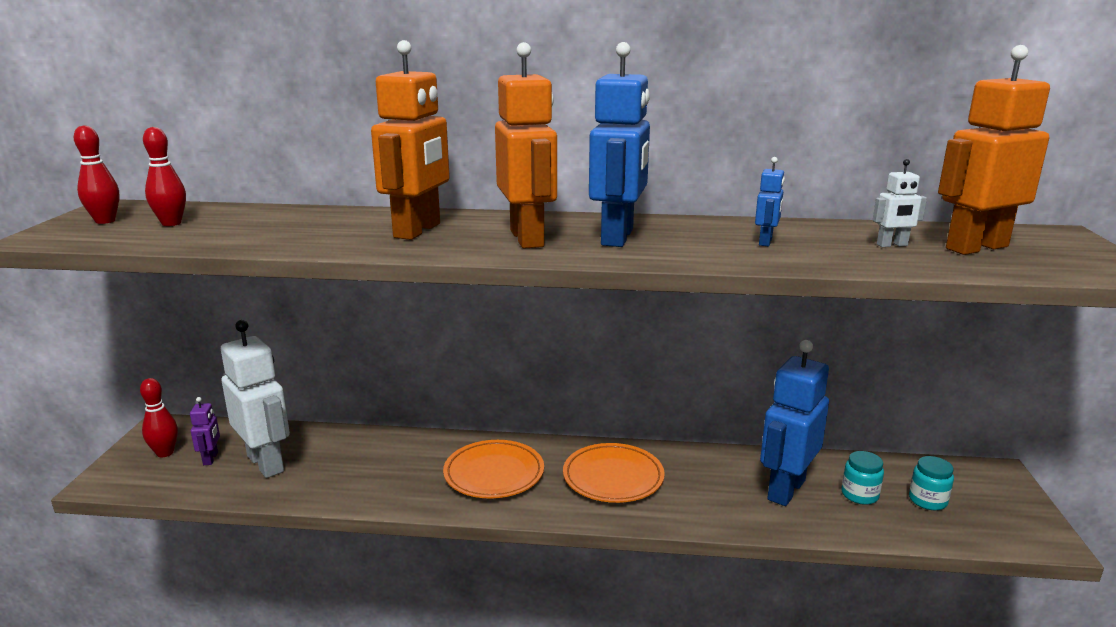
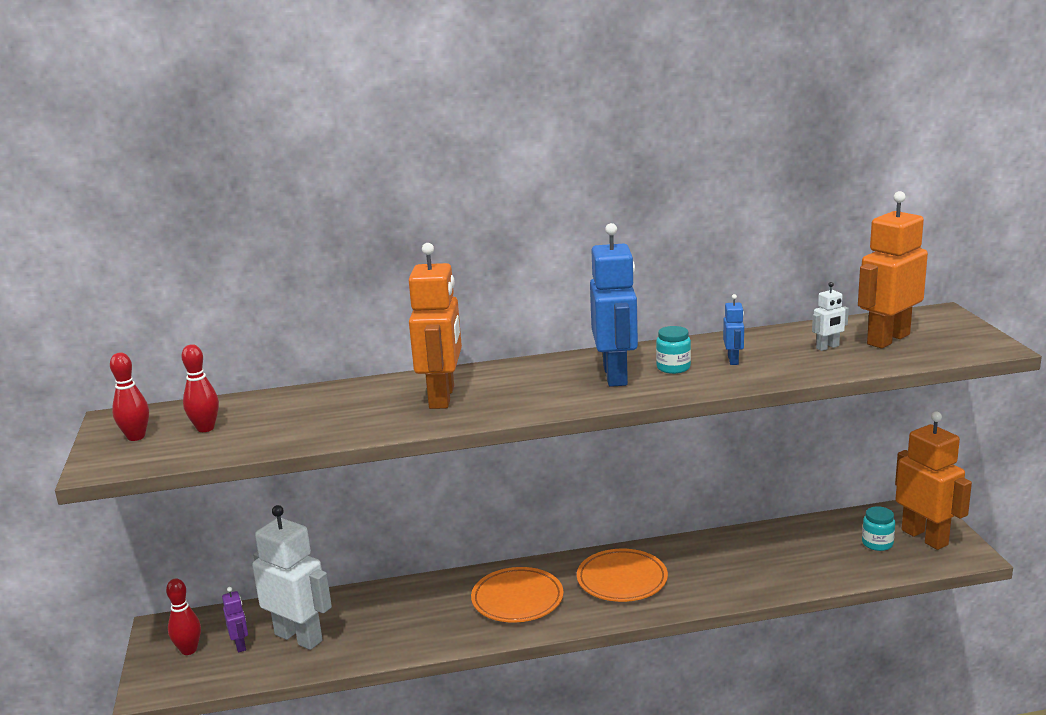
camera: 15 degrees left, 0 degrees up
orange robot [495,42,557,249] -> orange robot moved to [895,411,972,550]
blue robot [760,340,829,506] -> none
turquoise jar [841,451,884,505] -> turquoise jar moved to [656,326,691,374]

